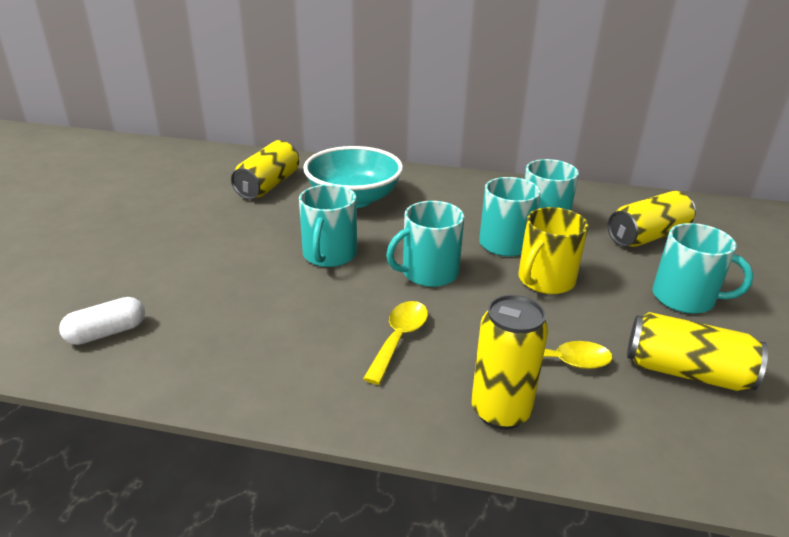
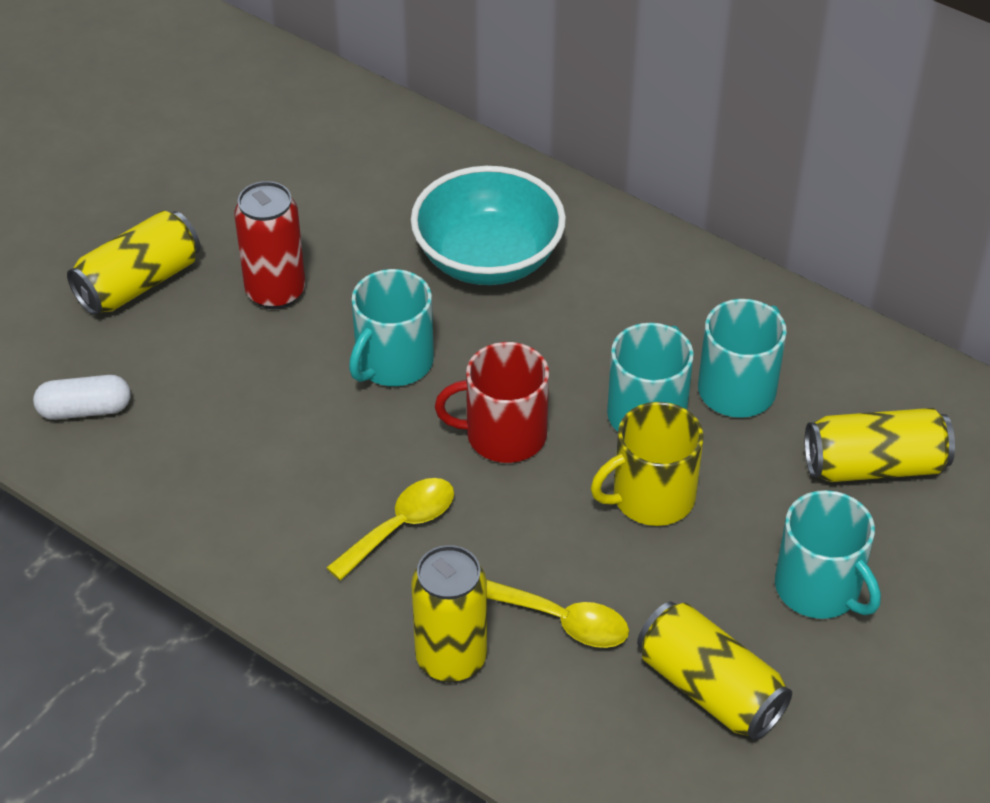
camera: 25 degrees right, 15 degrees up
yellow can [231,140,299,199] -> yellow can moved to [67,211,200,315]
turquoise mug [386,201,464,287] -> red mug [435,342,549,463]
none -> red can [234,181,305,309]

